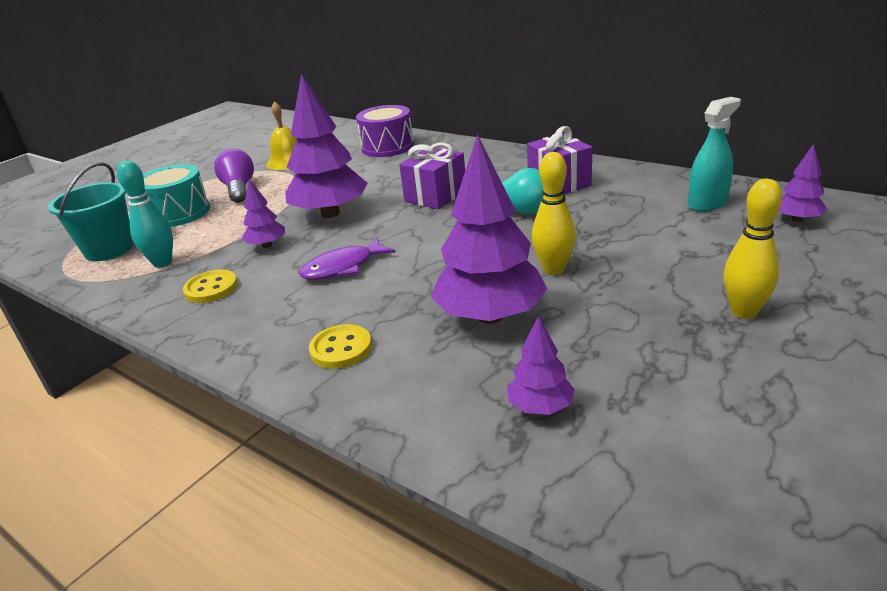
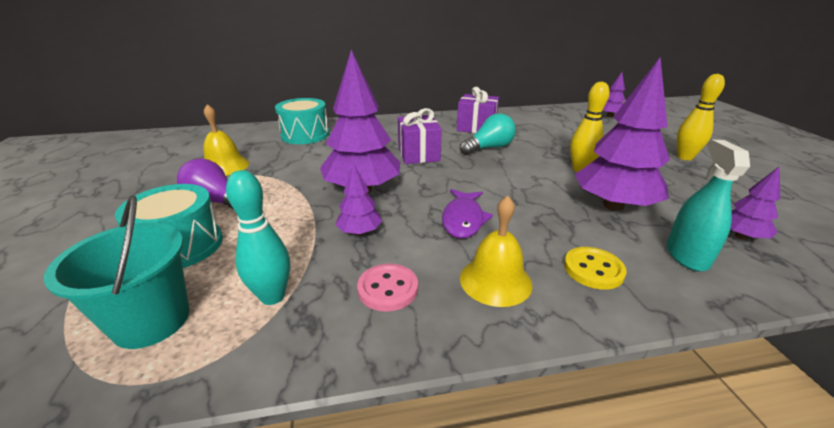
camera: 50 degrees left, 0 degrees up
yellow button [183,270,238,303] -> pink button [357,264,418,312]
purple drum [356,105,414,157] -> turquoise drum [275,98,329,144]
turquoise spray bottle [688,97,741,212] -> turquoise spray bottle moved to [667,139,750,271]
none -> yellow bell [460,196,532,307]

